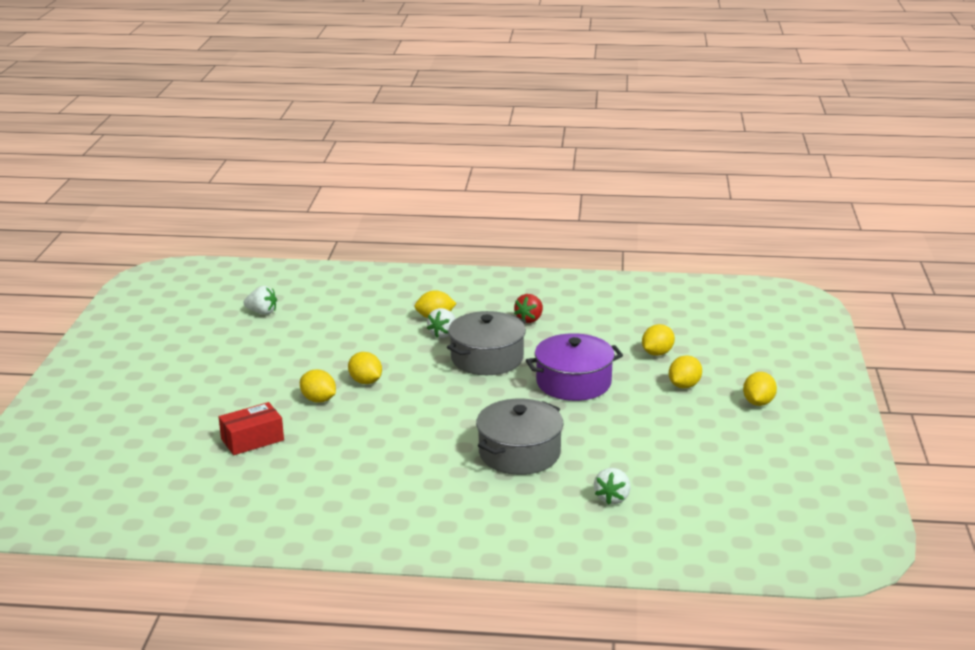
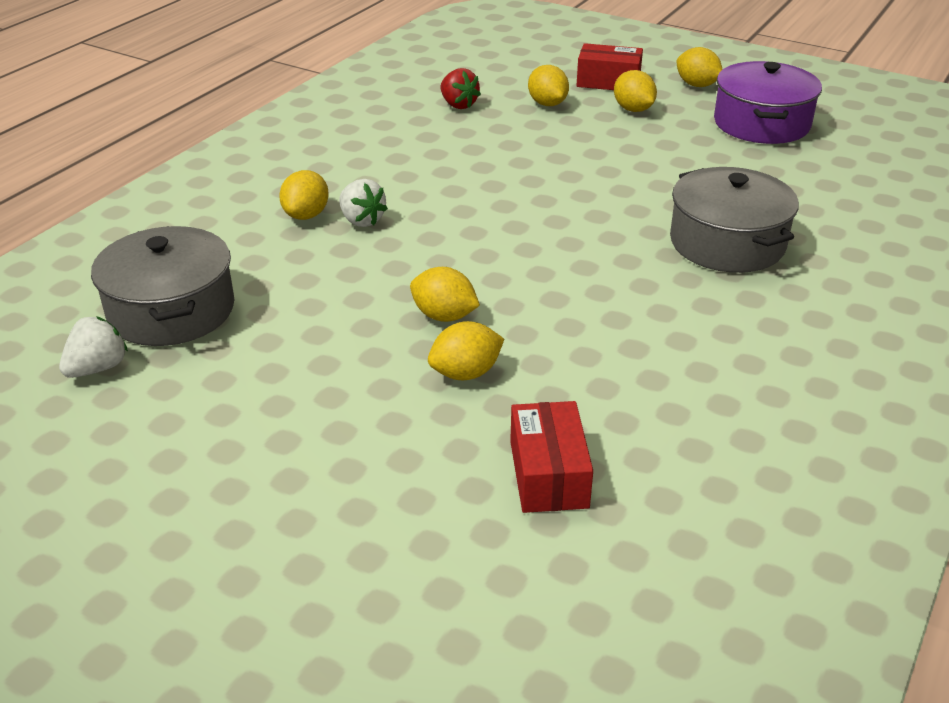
camera: 65 degrees left, 10 degrees up
yellow lemon [348,352,382,384] -> yellow lemon turned 45 degrees clockwise [410,267,480,322]
grey pot [447,311,526,375] -> grey pot moved to [91,226,235,346]
red strawberry [514,294,543,323] -> red strawberry moved to [441,68,481,109]
purple pot [526,333,623,401] -> purple pot moved to [714,61,822,144]
white strawberry [594,468,631,505] -> none
none -> red box [576,43,643,90]

